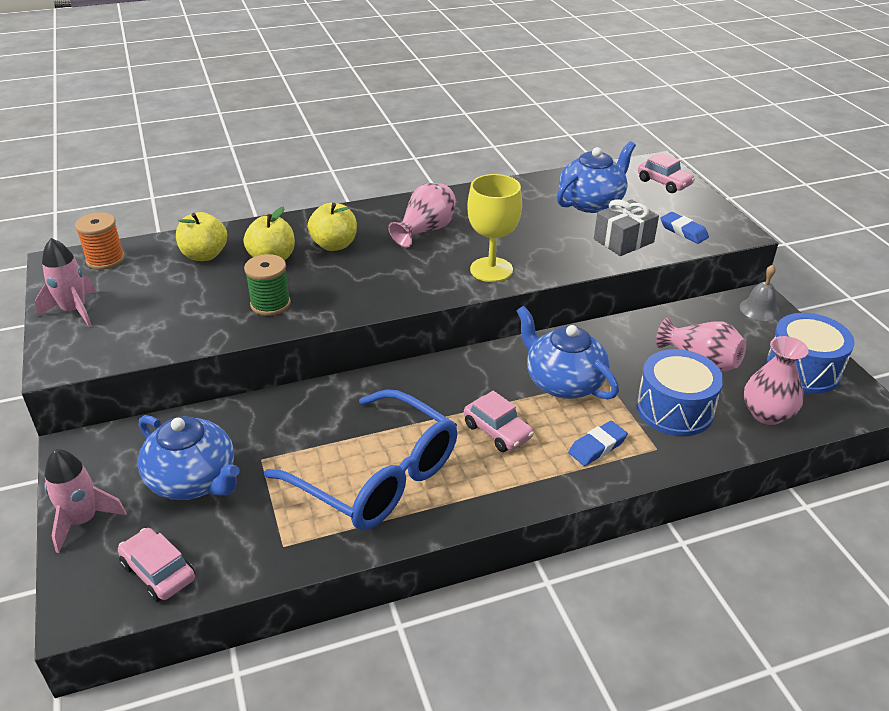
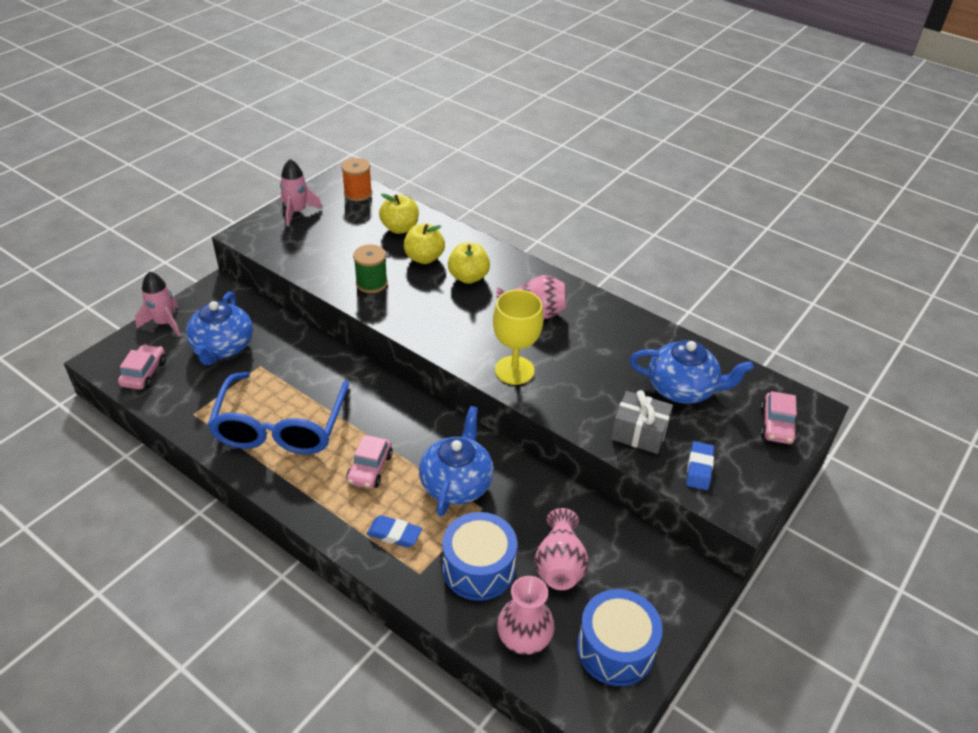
camera: 55 degrees right, 5 degrees up
grey bell [740,265,780,321] -> none

